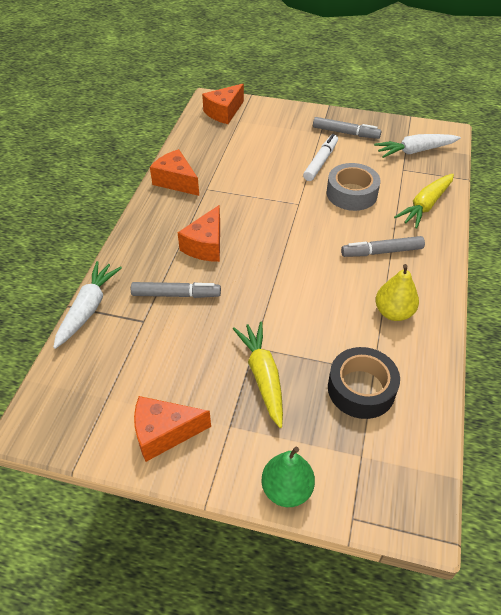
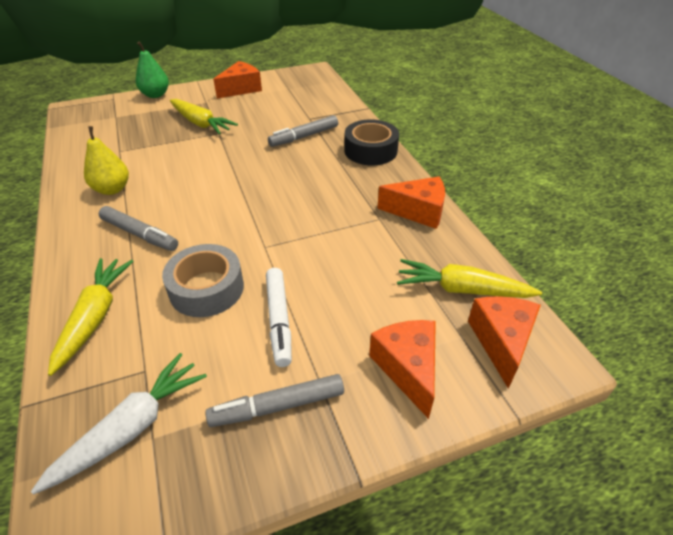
camera: 145 degrees right, 5 degrees down
white carrot [53,261,122,349] -> none
orange cheese [177,205,220,262] -> orange cheese moved to [369,320,436,419]
black tape [328,347,400,419] -> black tape moved to [344,119,399,165]
grey marker [341,236,425,257] -> grey marker turned 75 degrees clockwise [99,206,178,251]
none -> yellow carrot [397,259,542,298]

